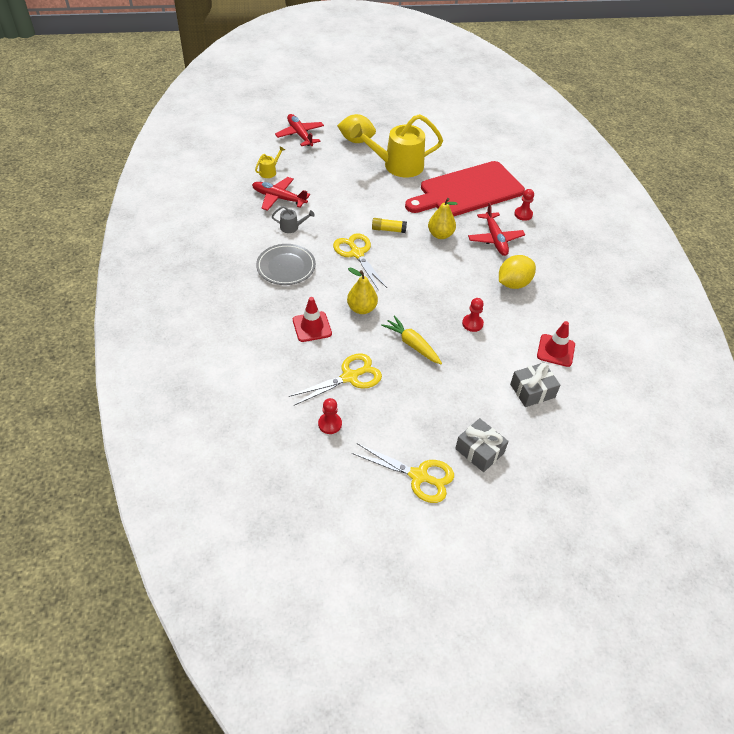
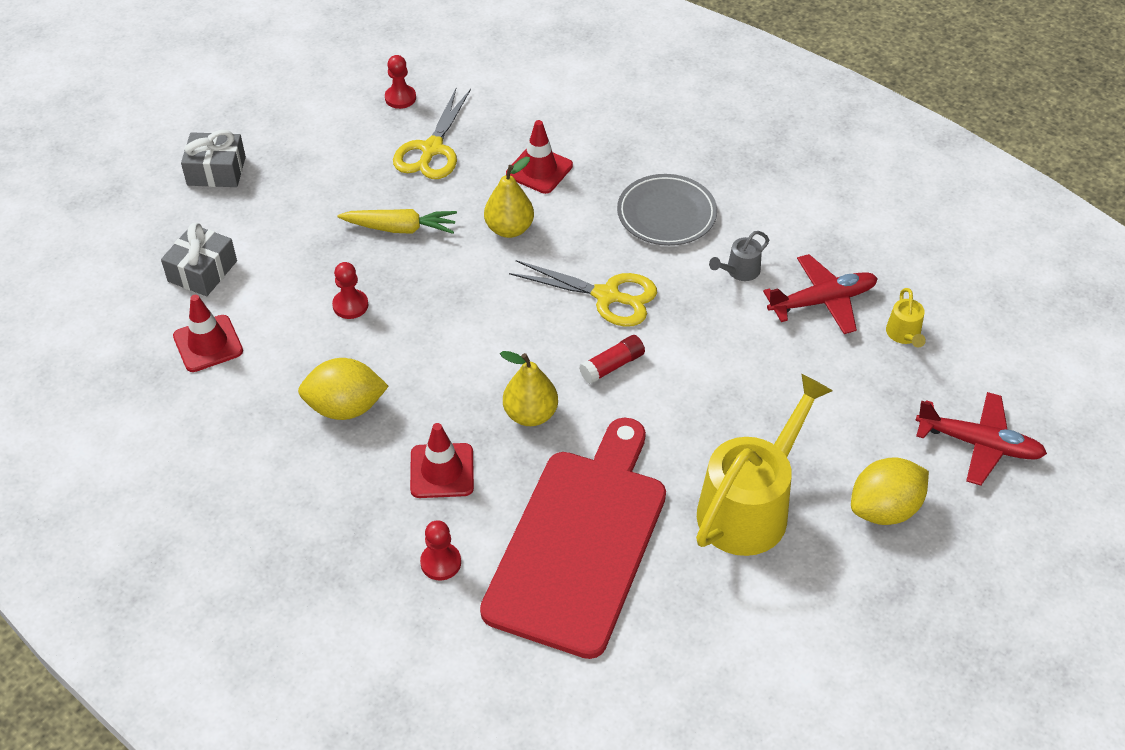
camera: 140 degrees right, 0 degrees up
yellow scissors [352,443,454,503] -> none
yellow glue stick [372,218,407,233] -> red glue stick [579,335,645,384]
red plane [468,203,525,256] -> red traffic cone [410,423,474,498]
yellow lemon [499,255,536,289] -> yellow lemon turned 75 degrees clockwise [298,358,389,420]

